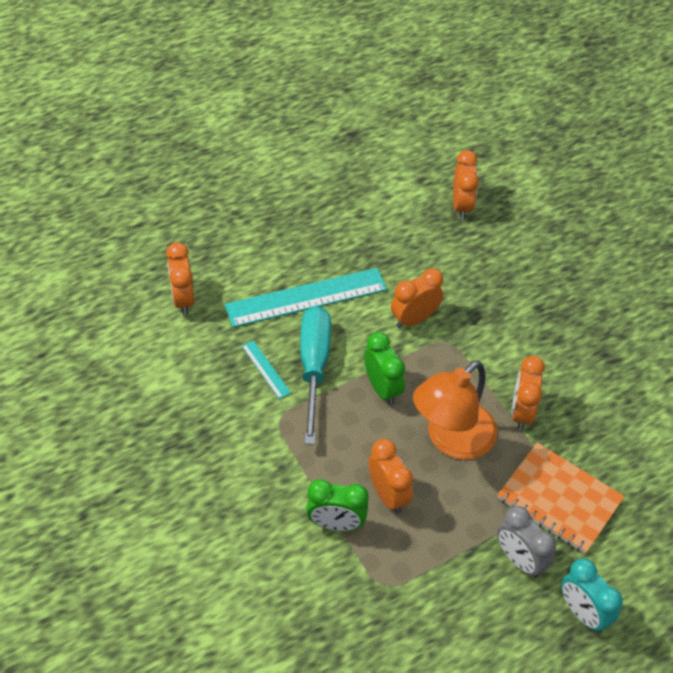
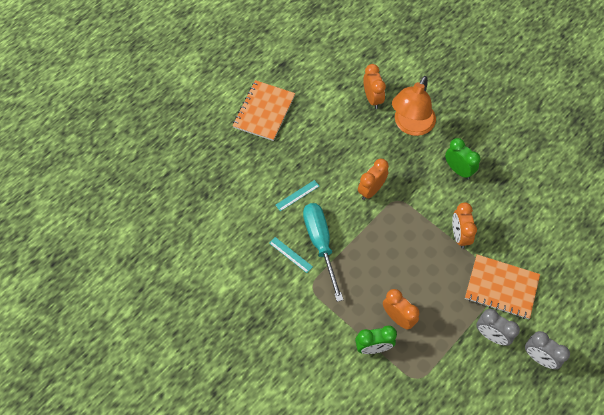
camera: 15 degrees left, 10 degrees up
orange clock [166,242,195,315] -> none
turquoise ruler [225,268,387,327] -> turquoise ruler [276,180,320,211], size x0.44
green clock [364,332,405,405] -> green clock moved to [445,138,480,179]
orange lamp [413,361,497,460] -> orange lamp moved to [392,76,436,136]
turquoise clock [561,558,623,633] -> grey clock [525,331,570,369]
none -> orange notebook [232,80,295,141]

